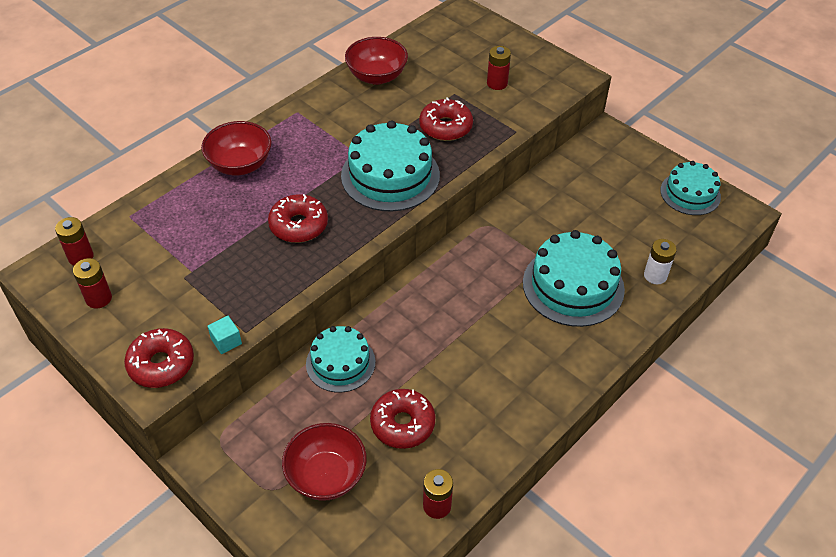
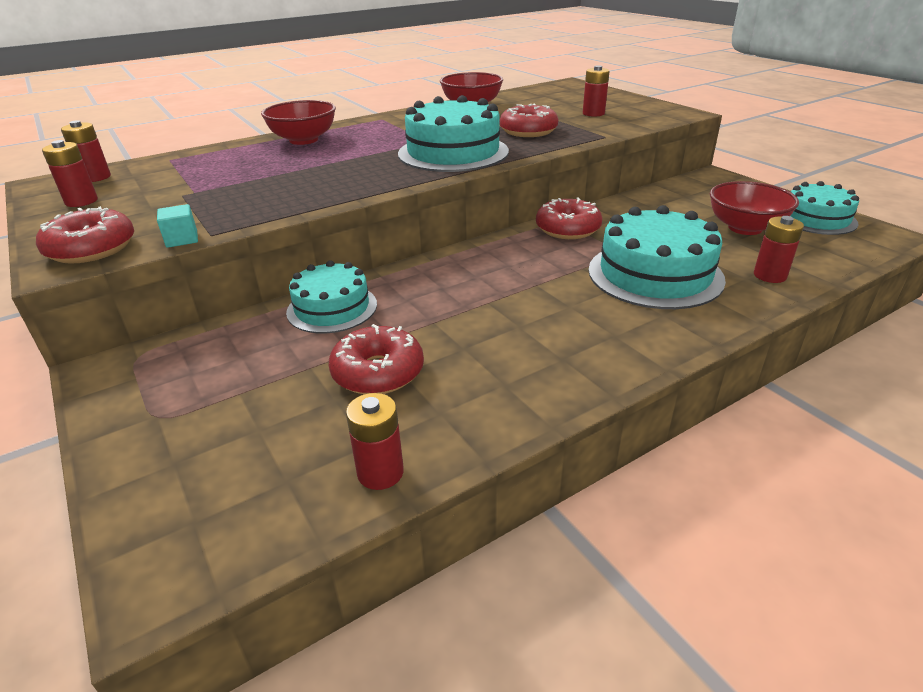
camera: 15 degrees right, 15 degrees down
red donut [268,194,328,243] -> red donut moved to [536,198,602,239]
red bowl [282,423,367,501] -> red bowl moved to [710,181,799,235]
white battery [644,239,677,284] -> red battery [754,216,804,283]

